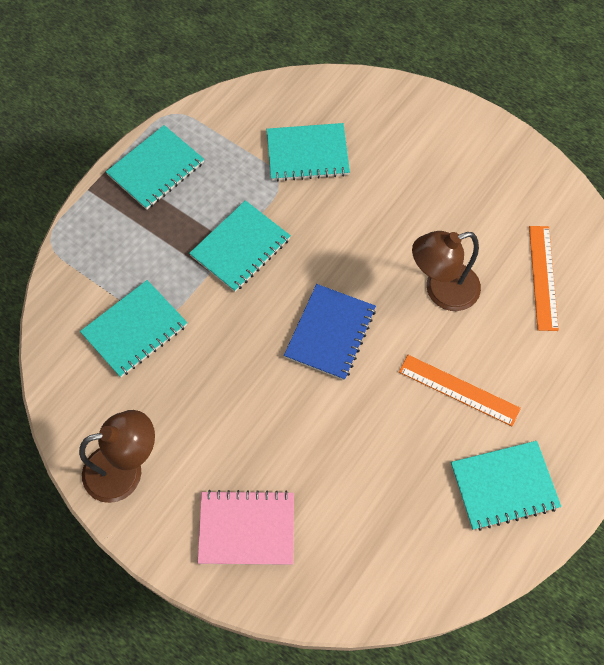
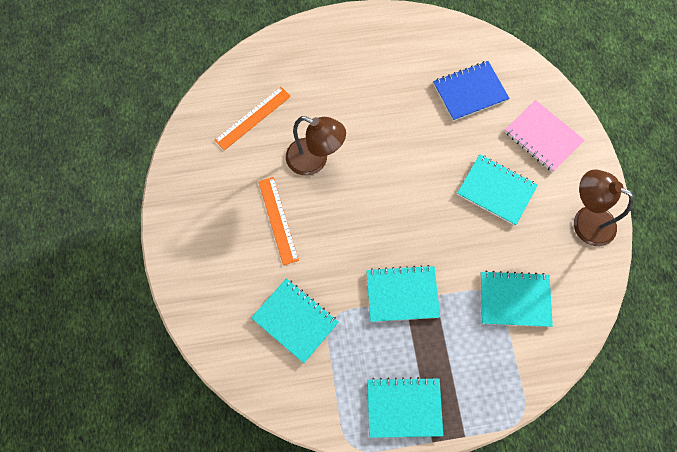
camera: 135 degrees left, 5 degrees up
blue notebook [284,284,376,380] -> blue notebook moved to [433,61,510,121]
orange ruler [399,355,521,426] -> orange ruler moved to [258,177,299,265]
turquoise notebook [451,441,561,531] -> turquoise notebook moved to [457,154,538,226]

